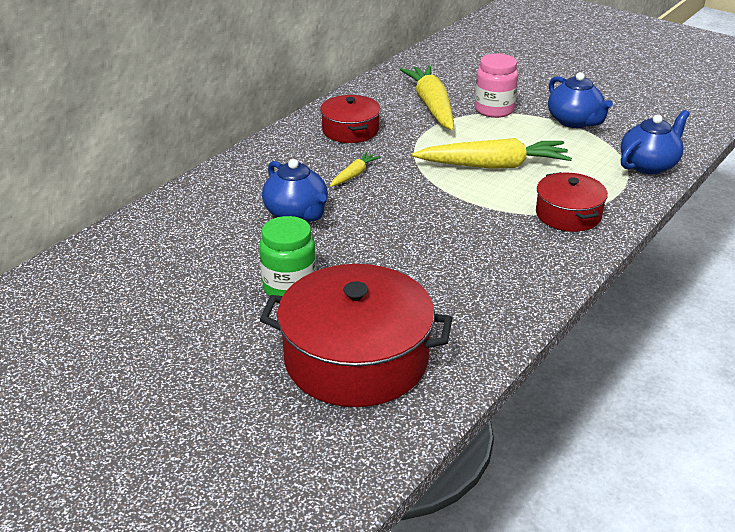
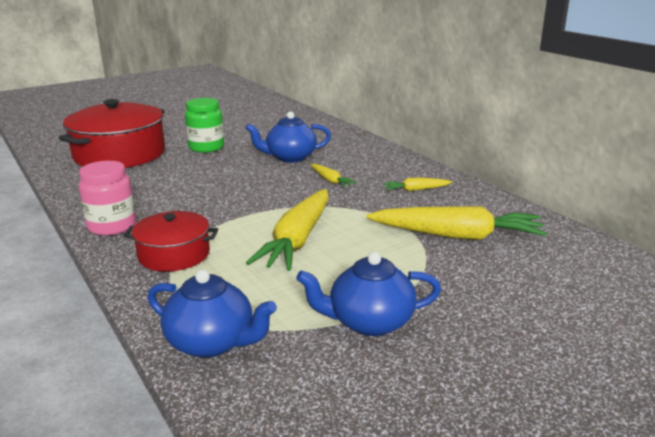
camera: 110 degrees right, 10 degrees down
red pot [320,95,381,143] -> yellow carrot [383,177,452,191]
pink jar [475,53,518,118] -> pink jar moved to [79,161,136,236]
blue teapot [620,110,690,174] -> blue teapot turned 45 degrees counterclockwise [147,269,277,358]

